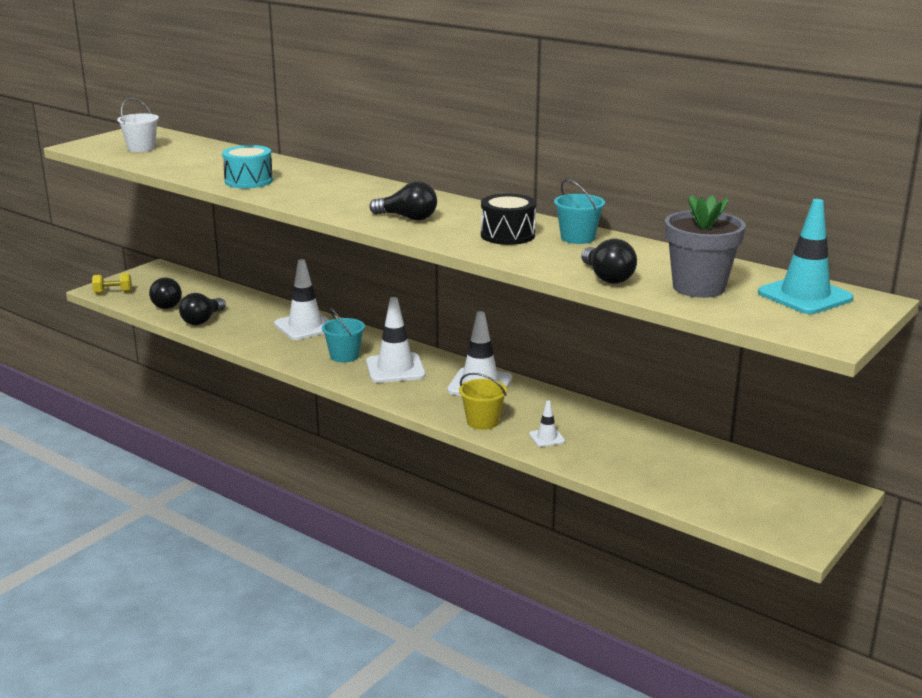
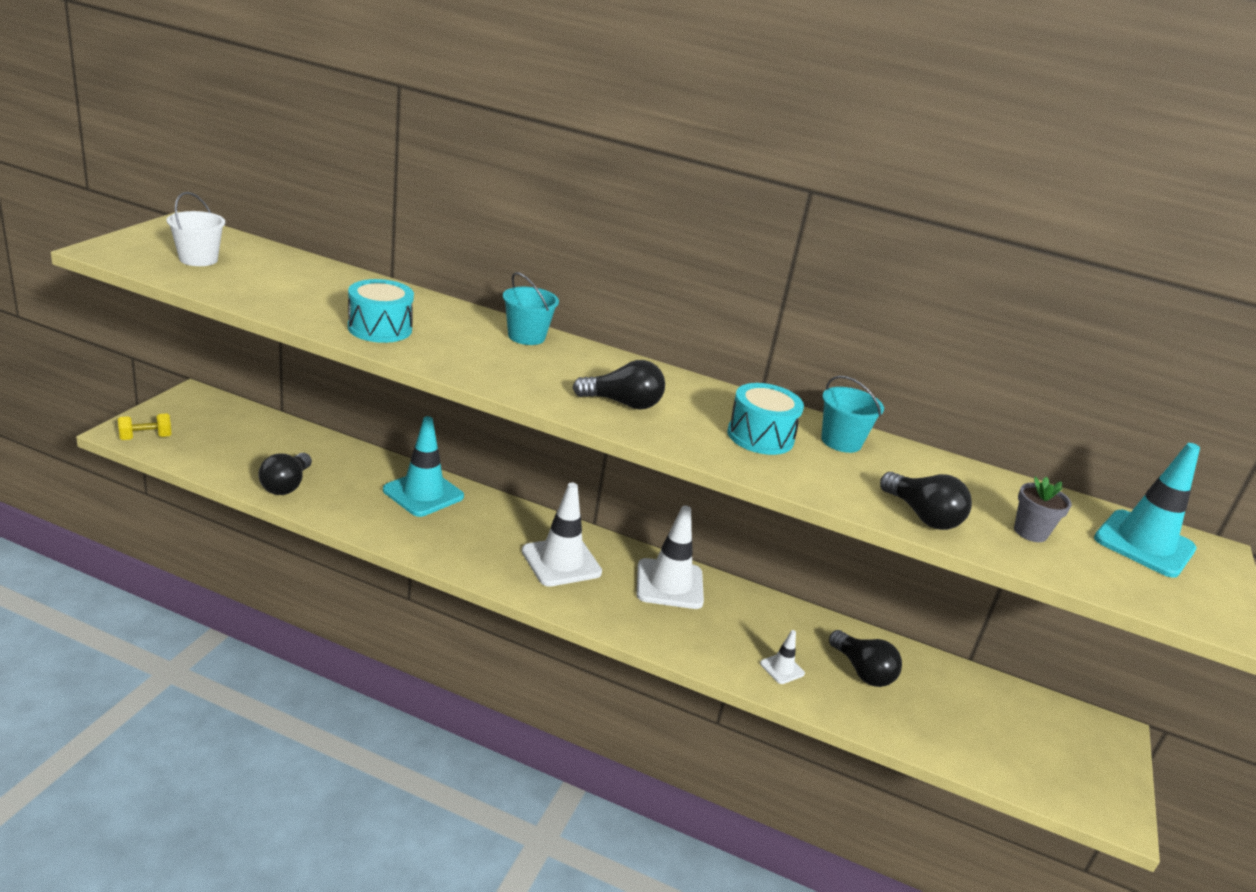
camera: 20 degrees left, 5 degrees up
black light bulb [149,278,182,309] -> black light bulb moved to [829,630,902,687]
white traffic cone [274,259,330,340] -> turquoise traffic cone [383,416,464,517]
turquoise bucket [322,308,365,362] -> turquoise bucket moved to [503,272,559,345]
yellow bucket [459,373,507,430] -> none
black drum [481,193,536,245] -> turquoise drum [727,383,804,455]
grey flower pot [665,195,746,298] -> grey flower pot [1014,477,1072,542], size x0.53

